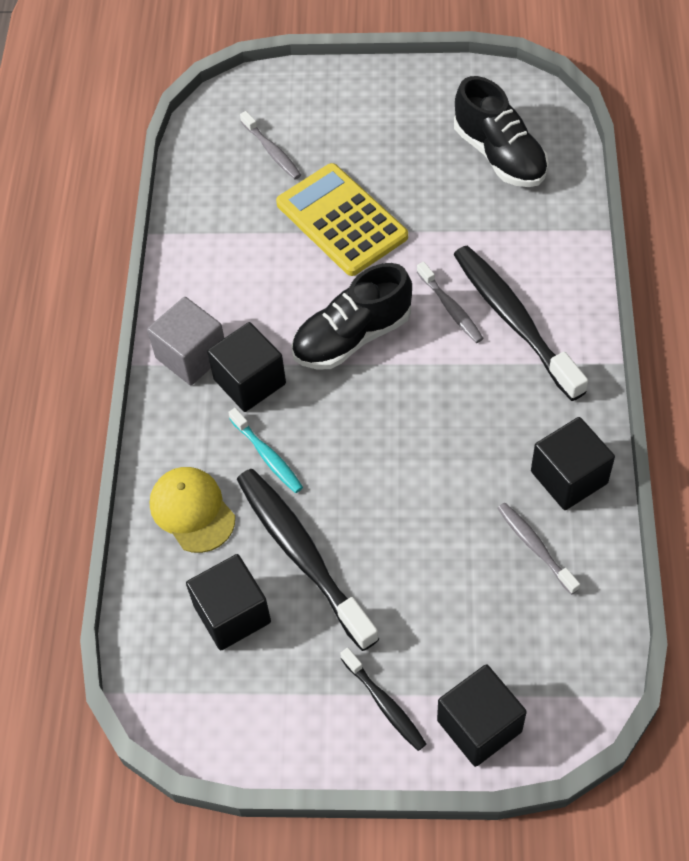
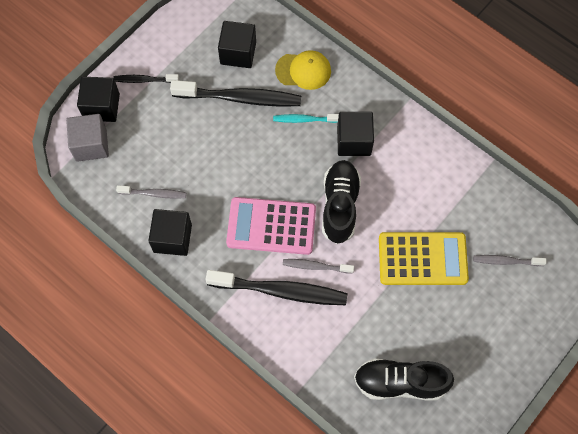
camera: 125 degrees right, 10 degrees up
grey cube [147,297,224,385] -> grey cube moved to [66,114,109,162]
none -> pink calculator [226,197,316,255]

